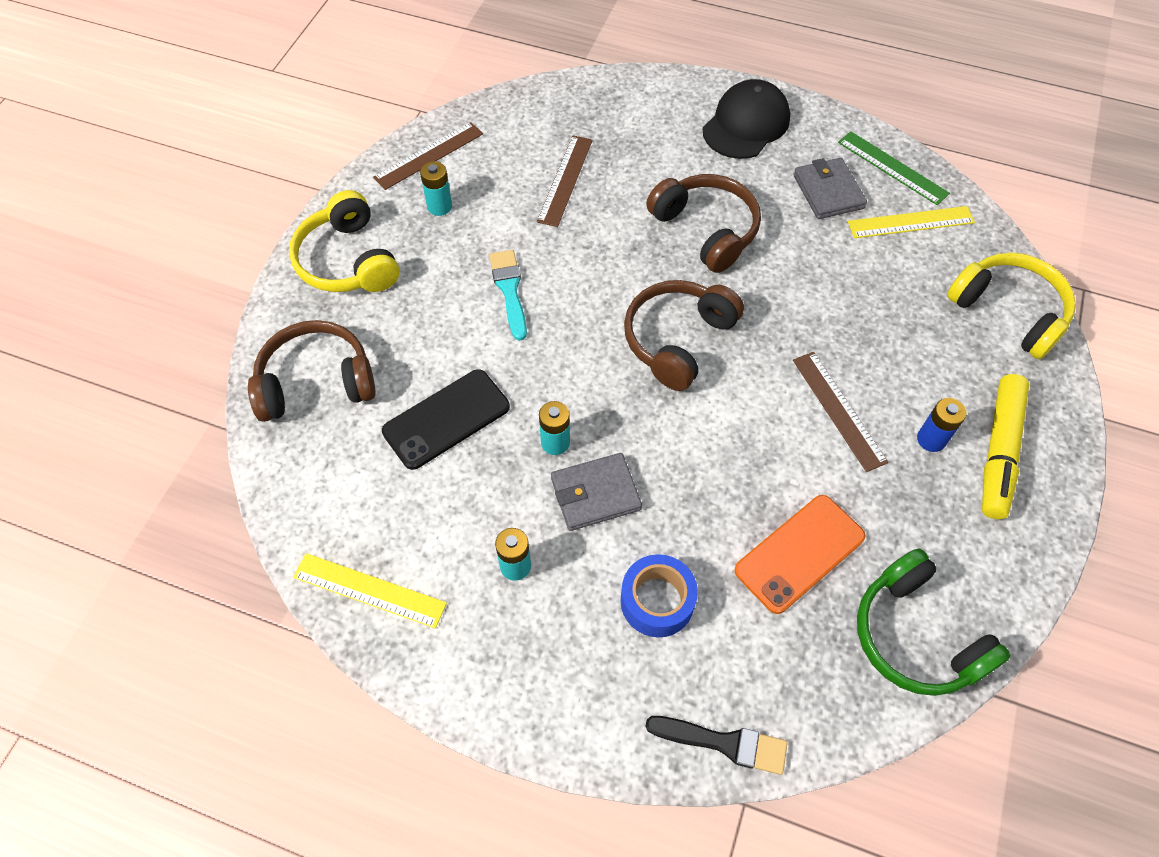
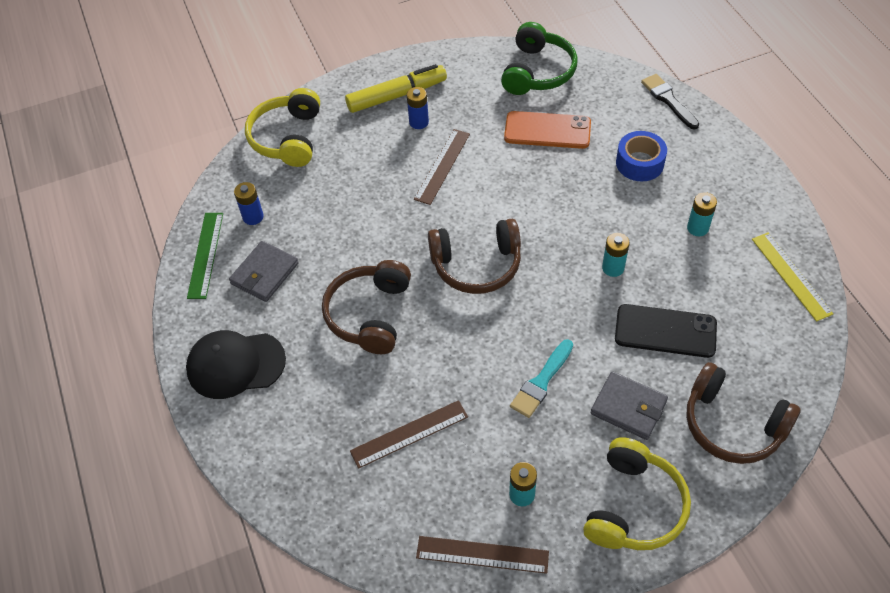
camera: 130 degrees left, 5 degrees down
grey wallet [551,453,642,531] -> grey wallet moved to [591,371,668,440]
yellow ruler [848,206,975,238] -> blue battery [234,182,264,225]

